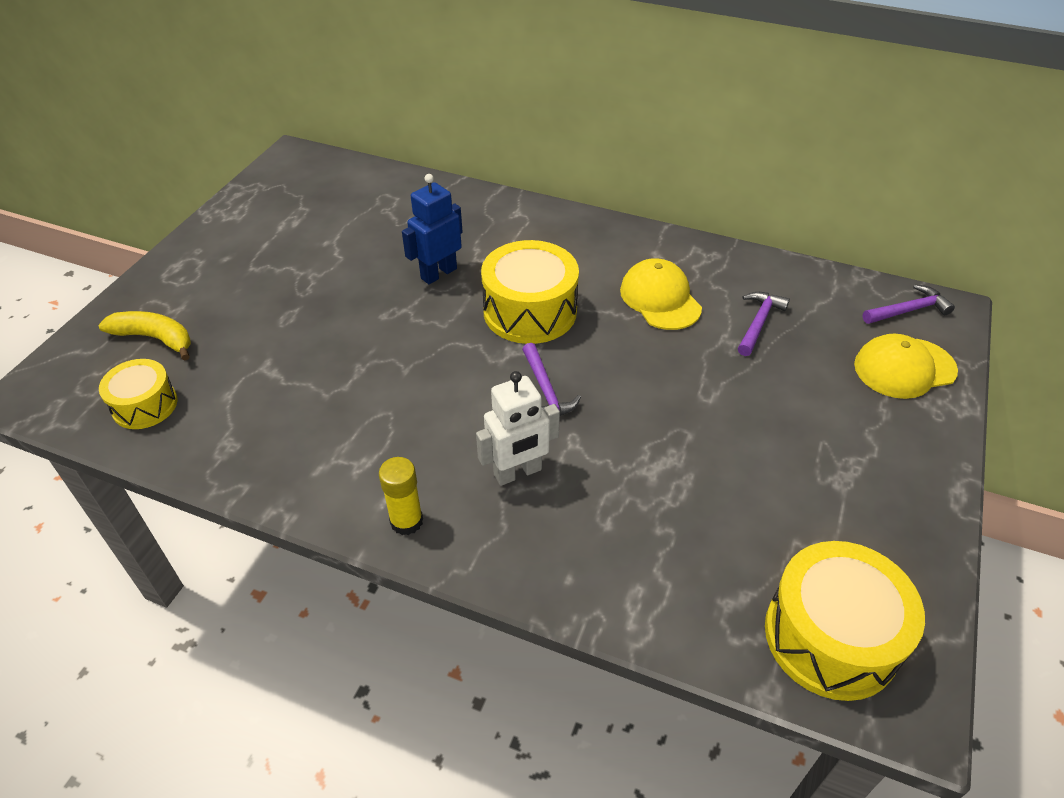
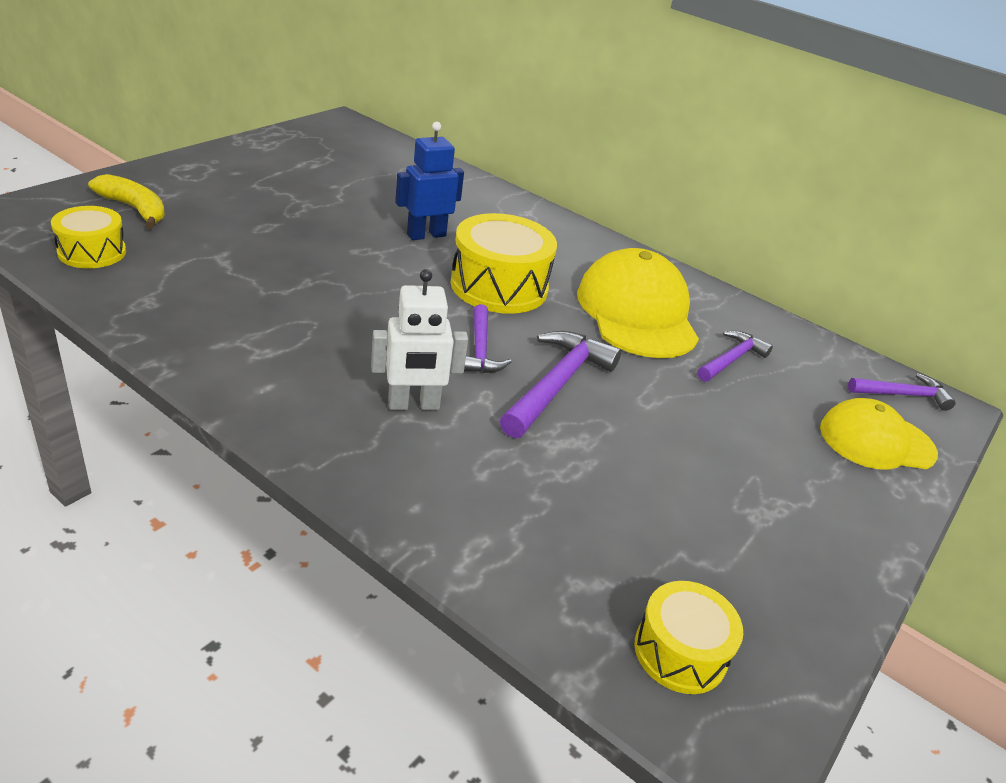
camera: 10 degrees right, 10 degrees down
yellow glue stick [379,457,423,535] -> none
yellow cap [620,258,702,330] -> yellow cap [577,248,699,358], size x1.54
yellow drum [765,541,925,701] -> yellow drum [634,581,743,694], size x0.60
none -> purple hammer [500,331,621,438]

